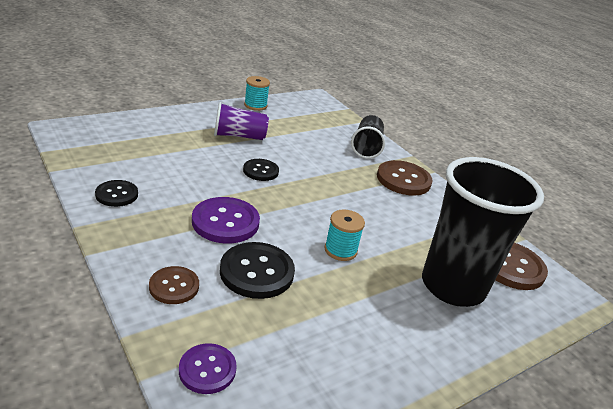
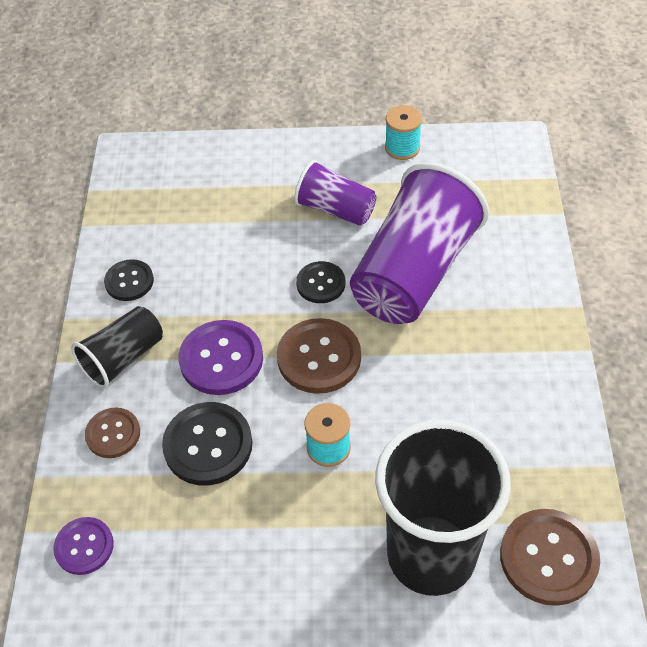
camera: 40 degrees right, 20 degrees up
black cup [351,115,385,159] -> black cup moved to [71,306,163,389]
brown button [377,160,433,196] -> brown button moved to [277,318,361,394]
none -> purple cup [350,163,489,324]

